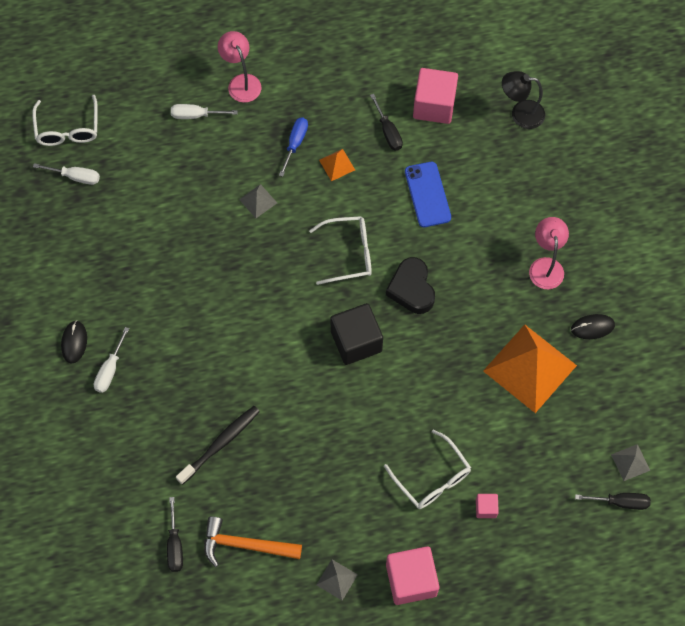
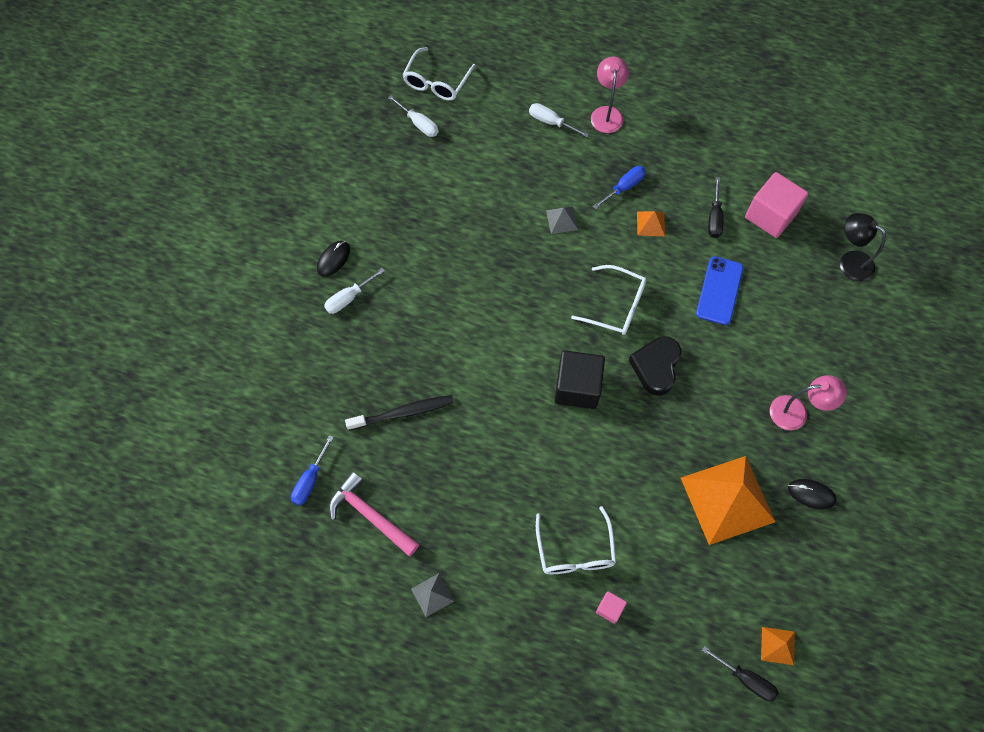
camera: 30 degrees right, 0 degrees up
black screwdriver [167,497,183,572] -> blue screwdriver [291,435,334,506]
orange hammer [204,516,302,567] -> pink hammer [329,472,419,556]
pink cube [386,546,439,605] -> none
pink lamp [529,217,569,289] -> pink lamp turned 60 degrees clockwise [770,375,847,430]
grey pyramid [611,444,650,481] -> orange pyramid [761,627,795,665]

